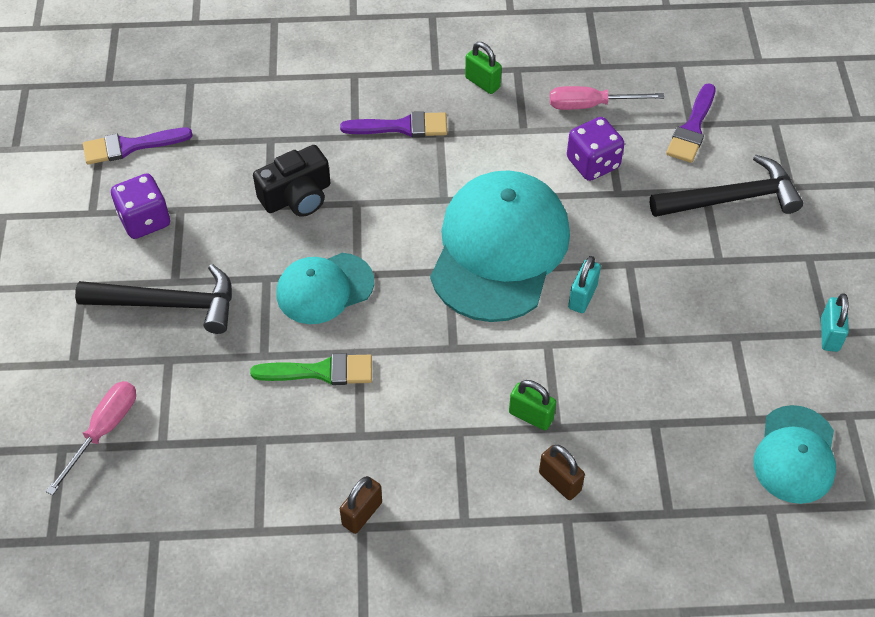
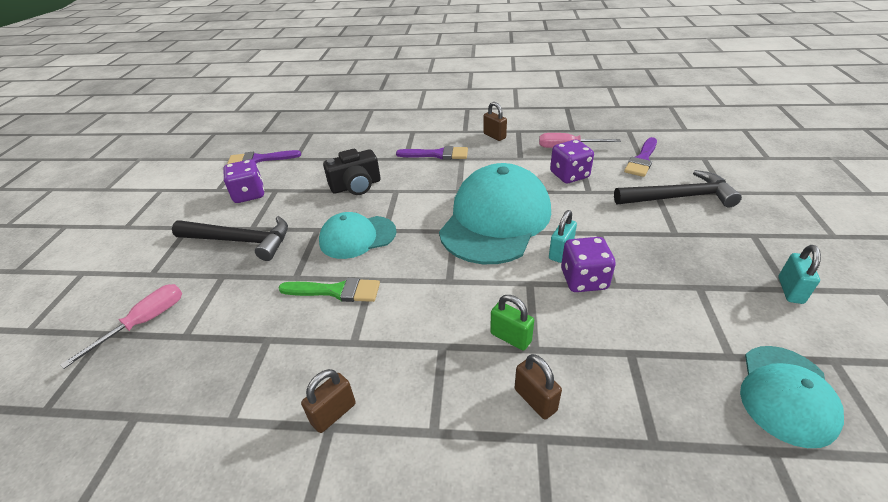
camera: 10 degrees right, 15 degrees down
green padlock [465,42,502,94] -> brown padlock [483,102,507,141]
none -> purple dice [561,237,616,292]

